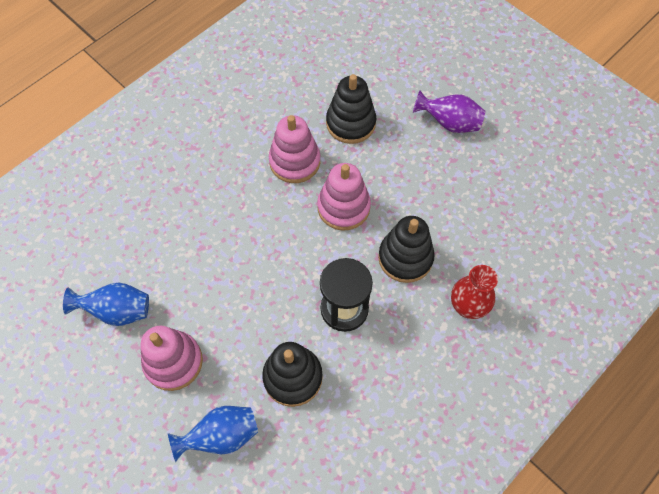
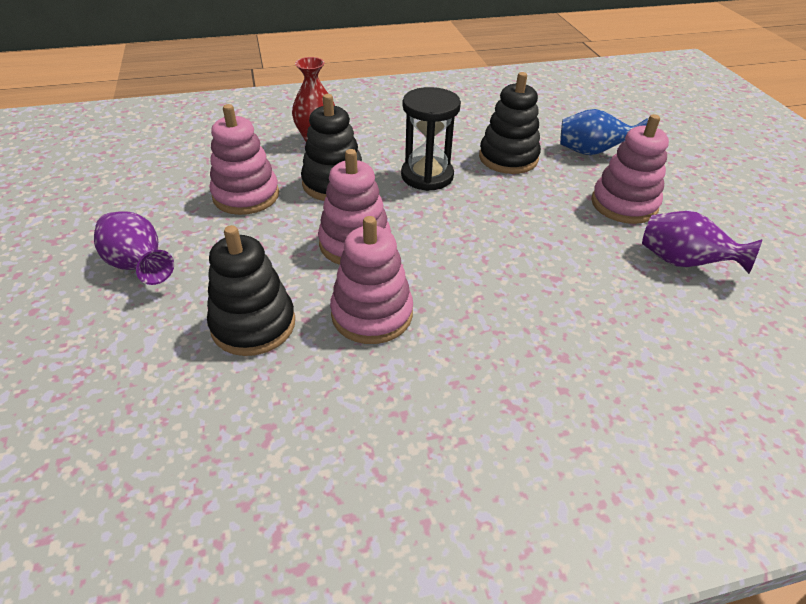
camera: 150 degrees left, 20 degrees down
blue vase [63,282,149,326] -> purple vase [642,211,763,274]
none -> pink stacking toy [210,104,279,215]

